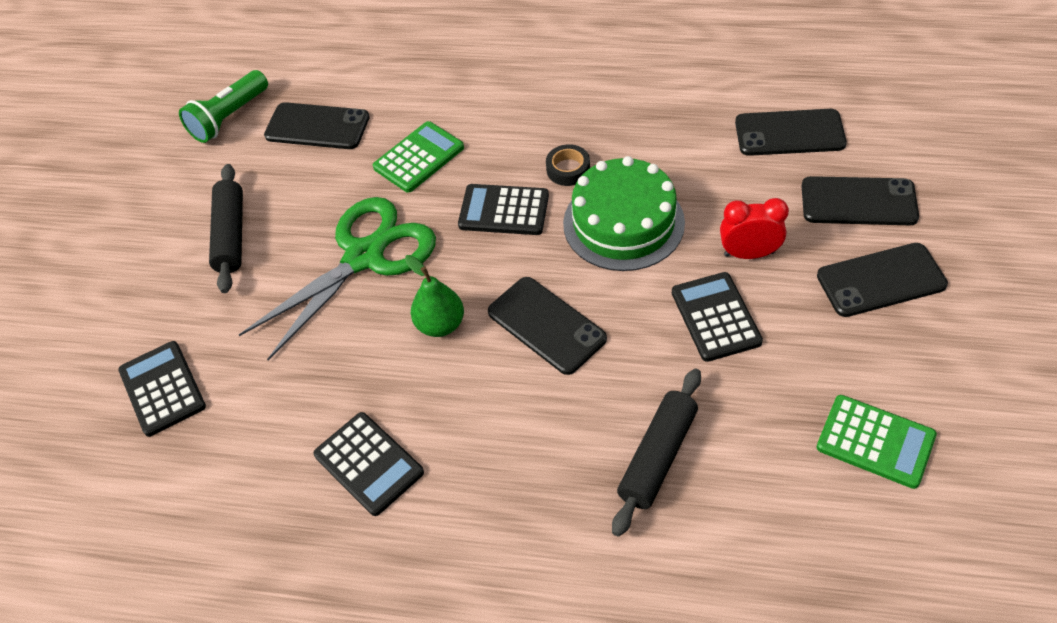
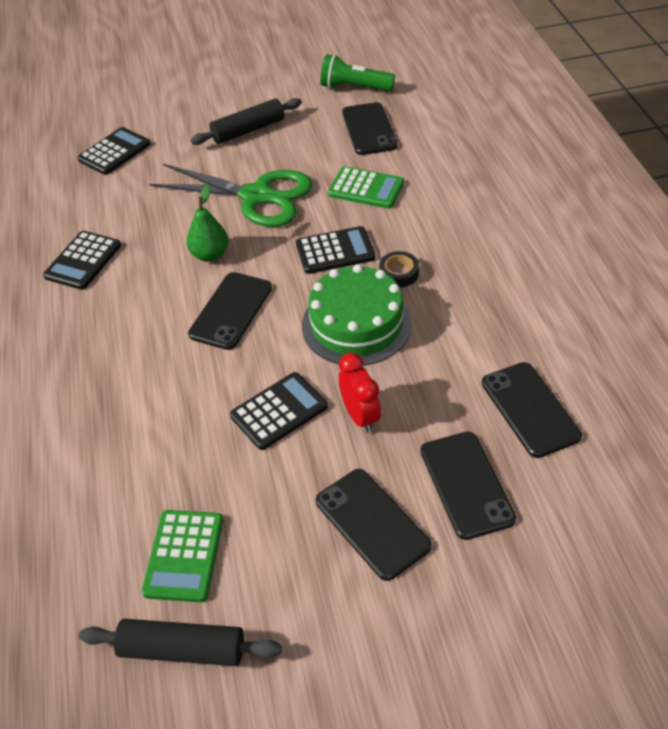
camera: 65 degrees right, 5 degrees down
black calculator [458,184,549,235] -> black calculator turned 90 degrees clockwise [296,226,376,274]
black rolling pin [612,369,701,537] -> black rolling pin moved to [79,619,282,666]

